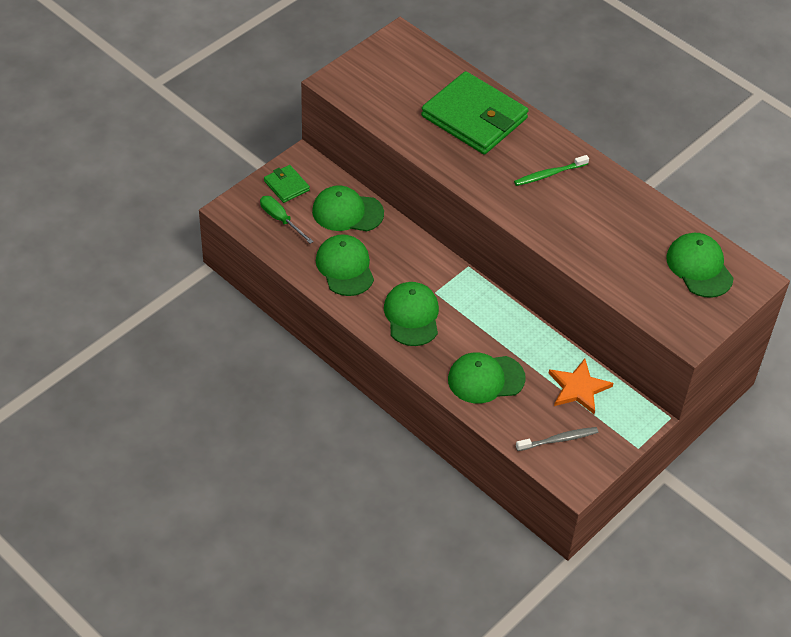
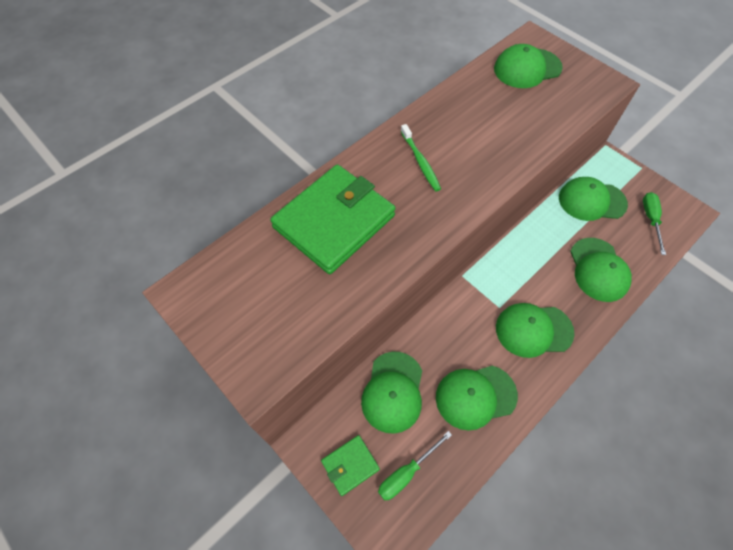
camera: 85 degrees left, 10 degrees up
grey toothbrush [516,427,598,451] -> green screwdriver [643,192,666,255]
orange star [548,359,613,414] -> green cap [559,177,628,221]

